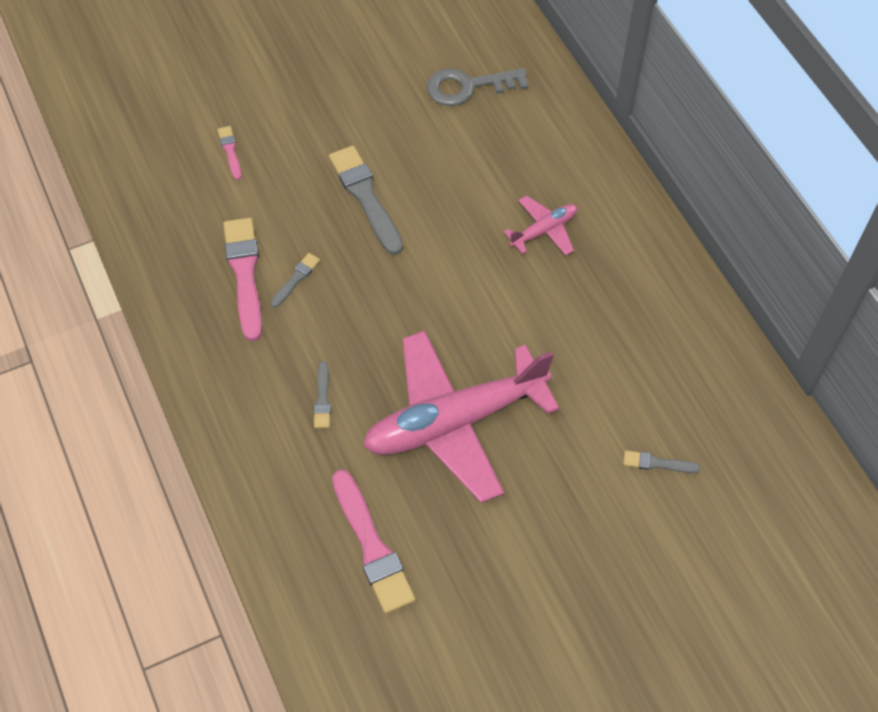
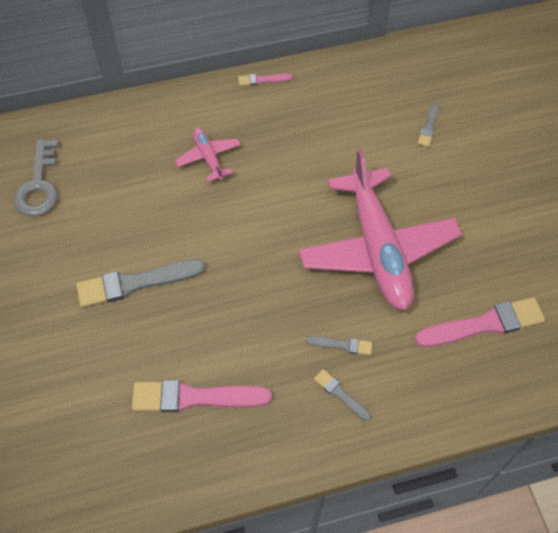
camera: 80 degrees left, 0 degrees up
pink brush [218,126,242,180] -> pink brush moved to [238,74,293,86]
grey brush [270,253,320,308] -> grey brush moved to [314,369,371,421]

